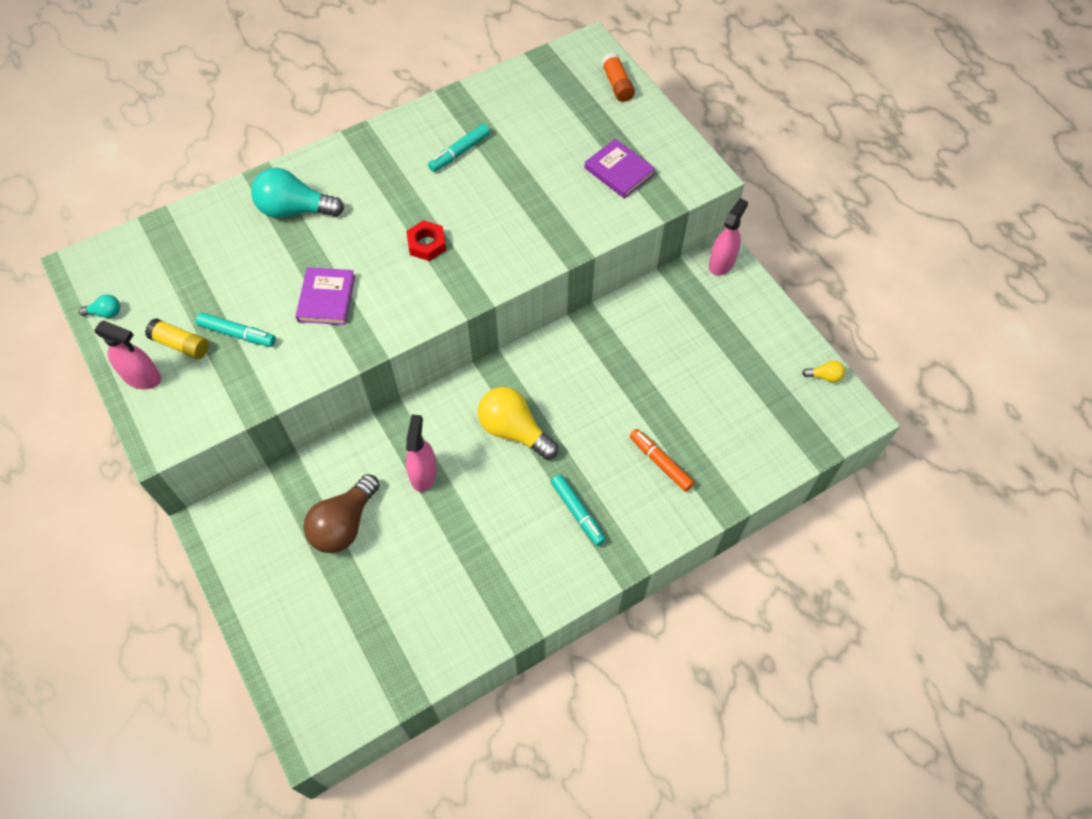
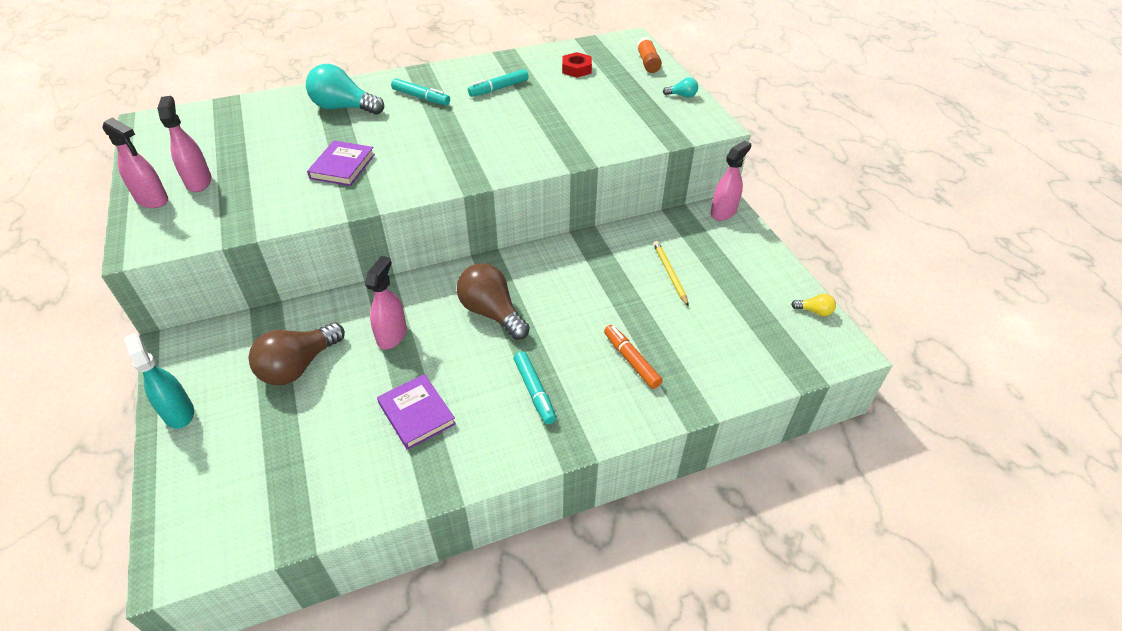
camera: 10 degrees right, 15 degrees down
turquoise light bulb [79,294,120,318] -> turquoise light bulb moved to [663,77,698,98]
yellow glue stick [145,318,209,359] -> pink spray bottle [157,96,212,192]
turquoise marker [196,313,276,347] -> turquoise marker moved to [391,78,450,105]
red nut [406,220,446,261] -> red nut moved to [562,52,592,78]
yellow light bulb [478,387,558,460] -> brown light bulb [457,263,530,340]
purple book [585,139,655,199] -> purple book moved to [377,374,456,450]
none -> turquoise spray bottle [124,333,194,429]
none -> yellow pencil [653,241,689,307]

